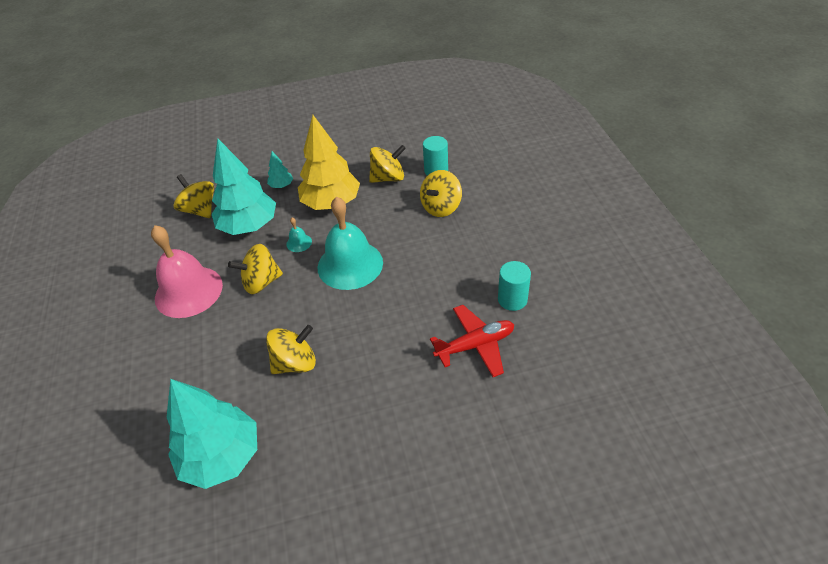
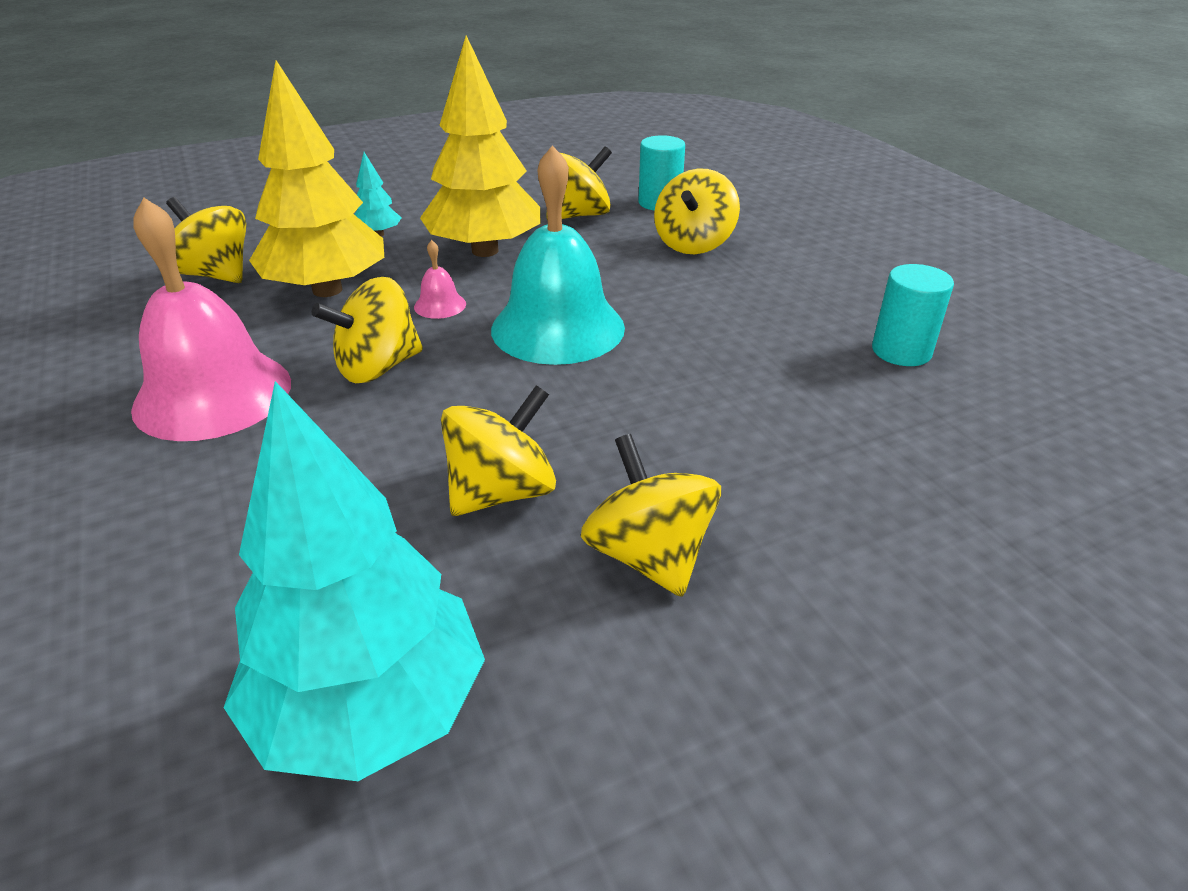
camera: 15 degrees left, 10 degrees down
turquoise tree [212,138,276,235] -> yellow tree [249,60,384,297]
turquoise bell [286,218,312,252] -> pink bell [414,240,466,319]
red plane [430,305,514,377] -> none
none -> yellow spinning top [581,434,721,597]

